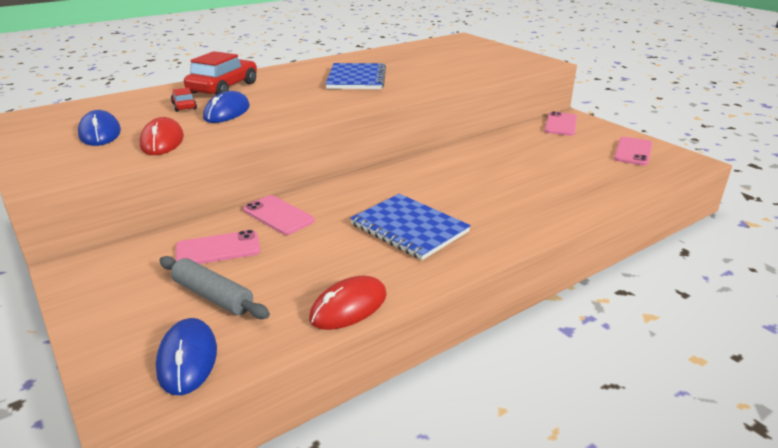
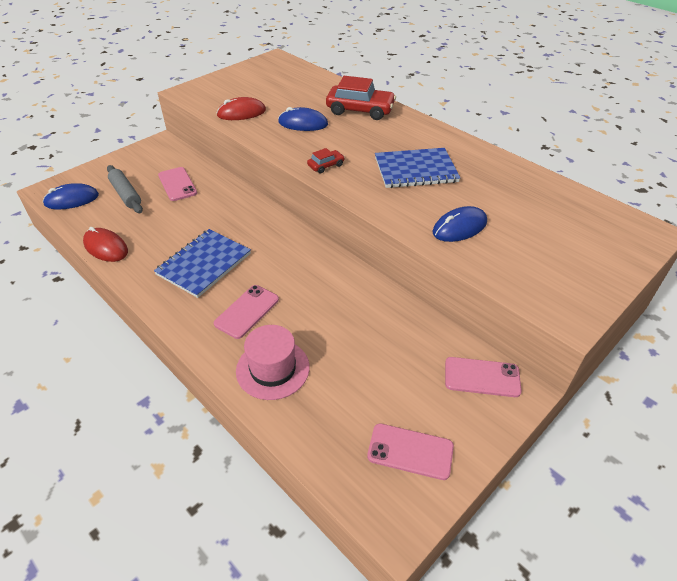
camera: 80 degrees right, 15 degrees up
blue mouse [78,110,121,146] -> blue mouse moved to [433,206,487,242]
grey rolling pin [159,256,270,319] -> grey rolling pin turned 60 degrees counterclockwise [107,165,143,213]
red car [171,87,197,112] -> red car moved to [307,148,345,173]
pink phone [243,195,315,235] -> pink phone moved to [214,285,279,339]
none -> pink hat [236,325,310,400]

